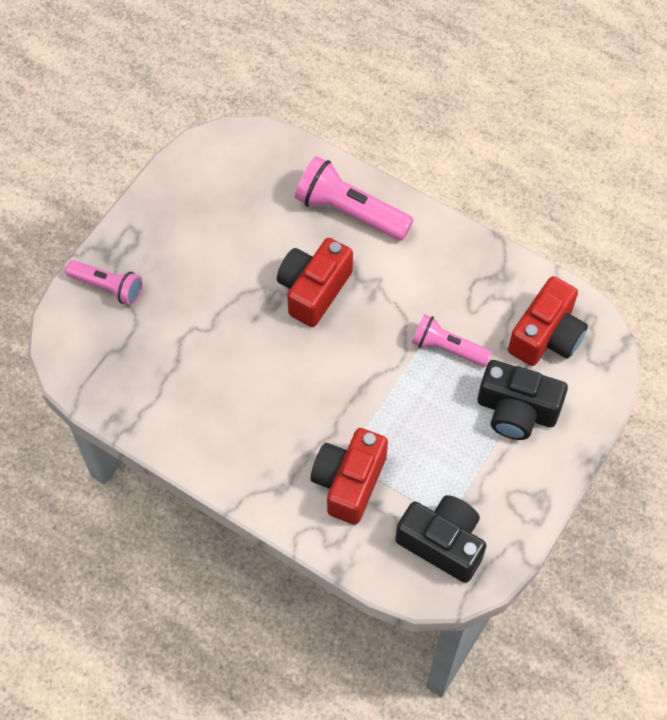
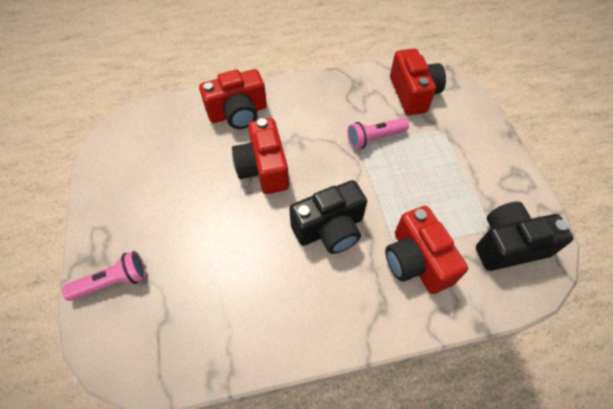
camera: 45 degrees left, 5 degrees down
pink flashlight [295,156,414,240] -> red camera [199,69,267,129]
black camera [477,360,568,440] -> black camera moved to [289,180,367,254]

